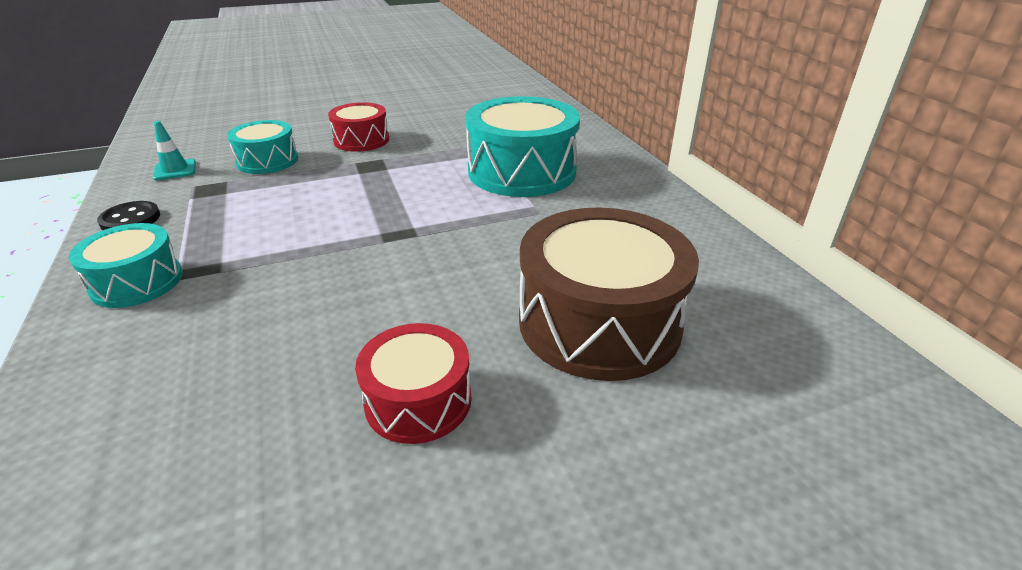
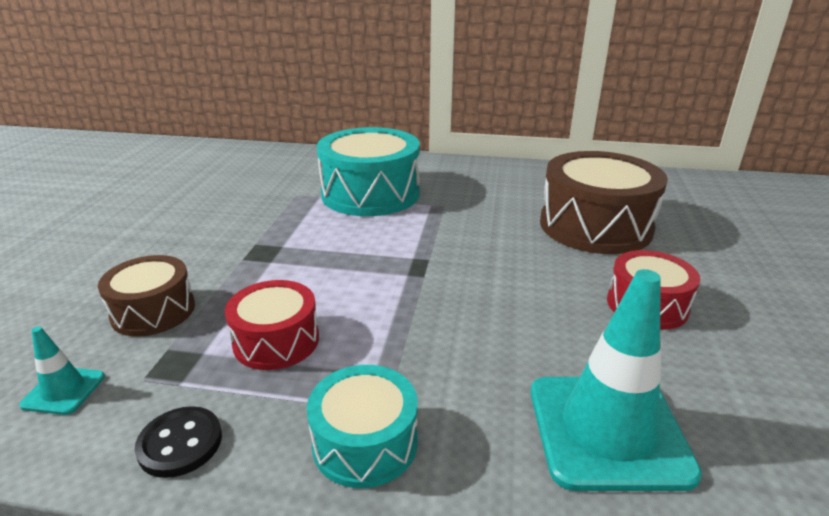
camera: 60 degrees left, 5 degrees down
turquoise drum [227,120,298,174] -> brown drum [98,255,195,336]
red drum [328,102,389,152] -> red drum moved to [225,280,319,370]
none -> turquoise traffic cone [531,269,702,491]

